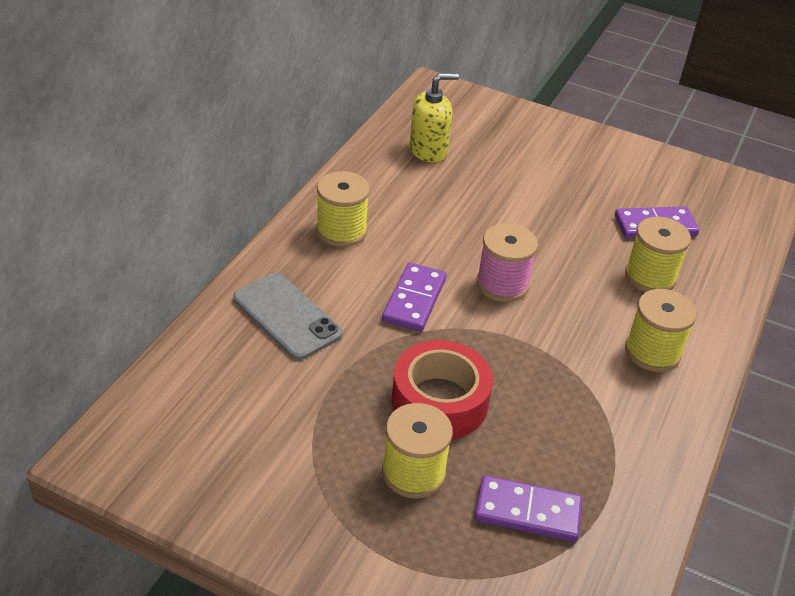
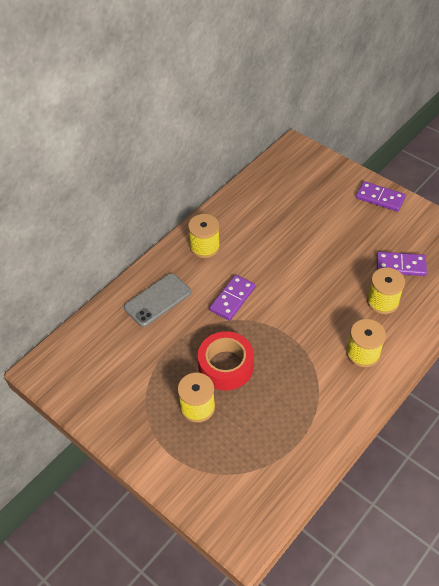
camera: 20 degrees right, 10 degrees up
grey phone [233,273,343,360] -> grey phone turned 75 degrees clockwise [124,273,191,327]
yellow soap dispenser [409,73,459,162] -> none
purple domino [474,475,582,542] -> purple domino moved to [356,181,406,212]
pink spool [476,223,538,302] -> none

